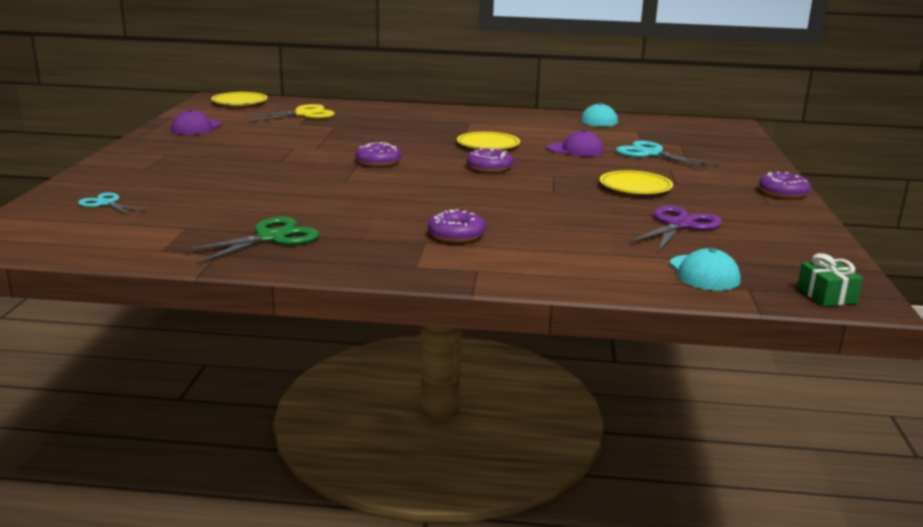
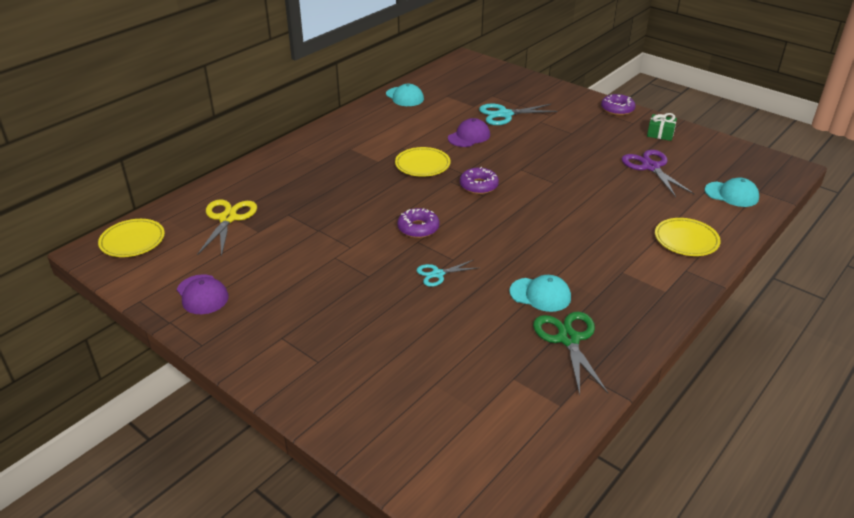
camera: 55 degrees left, 15 degrees up
turquoise scissors [78,192,146,215] -> turquoise scissors moved to [417,260,478,287]
purple donut [428,209,486,243] -> none
yellow plate [600,170,673,194] -> yellow plate moved to [655,218,721,256]
green gift [797,253,863,306] -> green gift moved to [647,113,677,141]
none -> turquoise cap [509,275,571,312]

